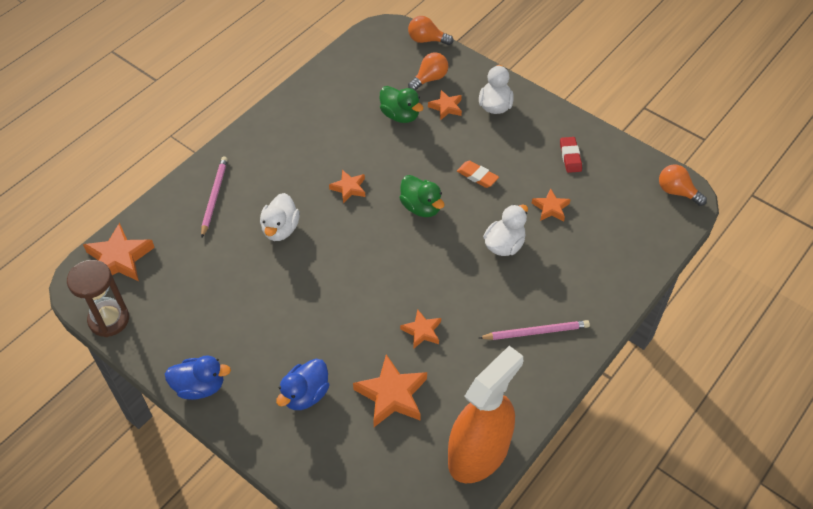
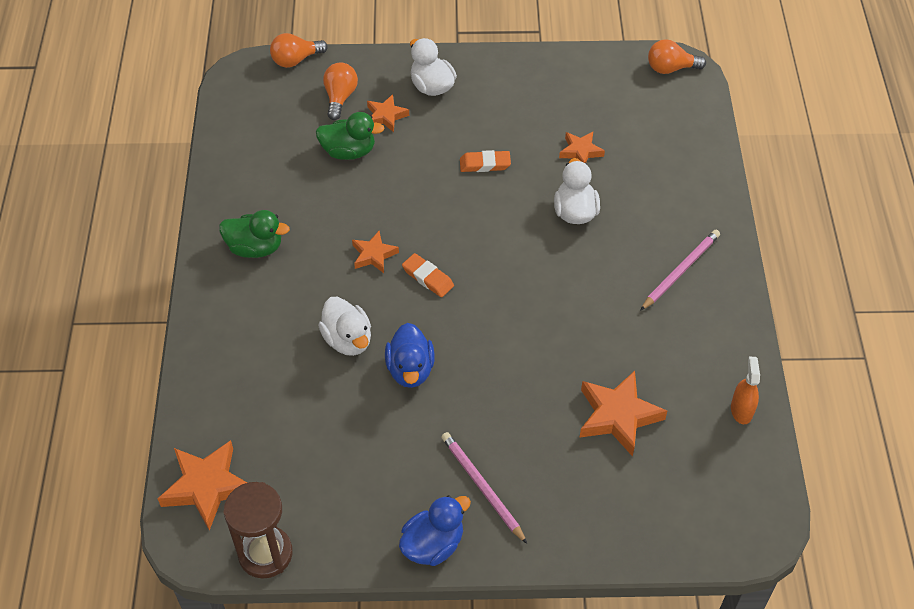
camera: 40 degrees left, 0 degrees up
pink pencil [201,156,228,237] -> pink pencil moved to [441,432,527,544]
blue duck [276,359,329,410] -> blue duck moved to [385,323,435,388]
green duck [399,175,444,217] -> green duck moved to [219,210,290,258]
orange star [400,309,441,349] -> none
orange spray bottle [448,346,523,483] -> orange spray bottle [731,357,760,424], size x0.40
red eraser [560,137,582,173] -> none
none -> orange eraser [402,253,454,297]

